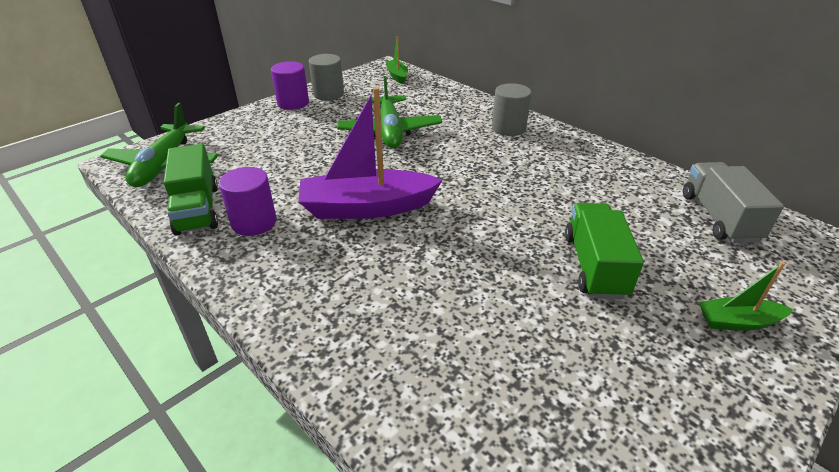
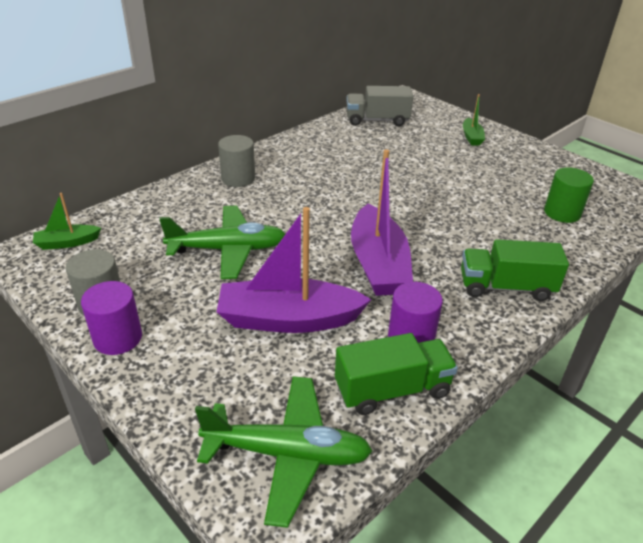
camera: 90 degrees left, 0 degrees up
green truck [565,203,644,299] -> green truck moved to [461,239,569,301]
none -> purple boat [217,207,372,333]
none -> green cylinder [544,167,594,223]

